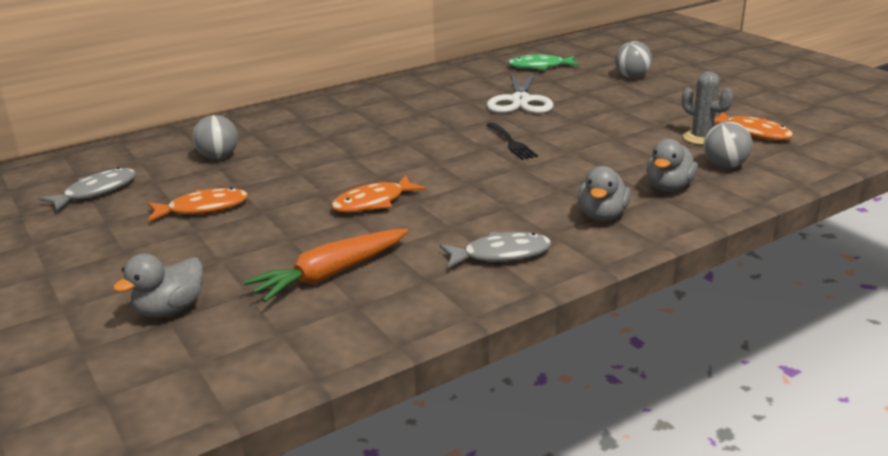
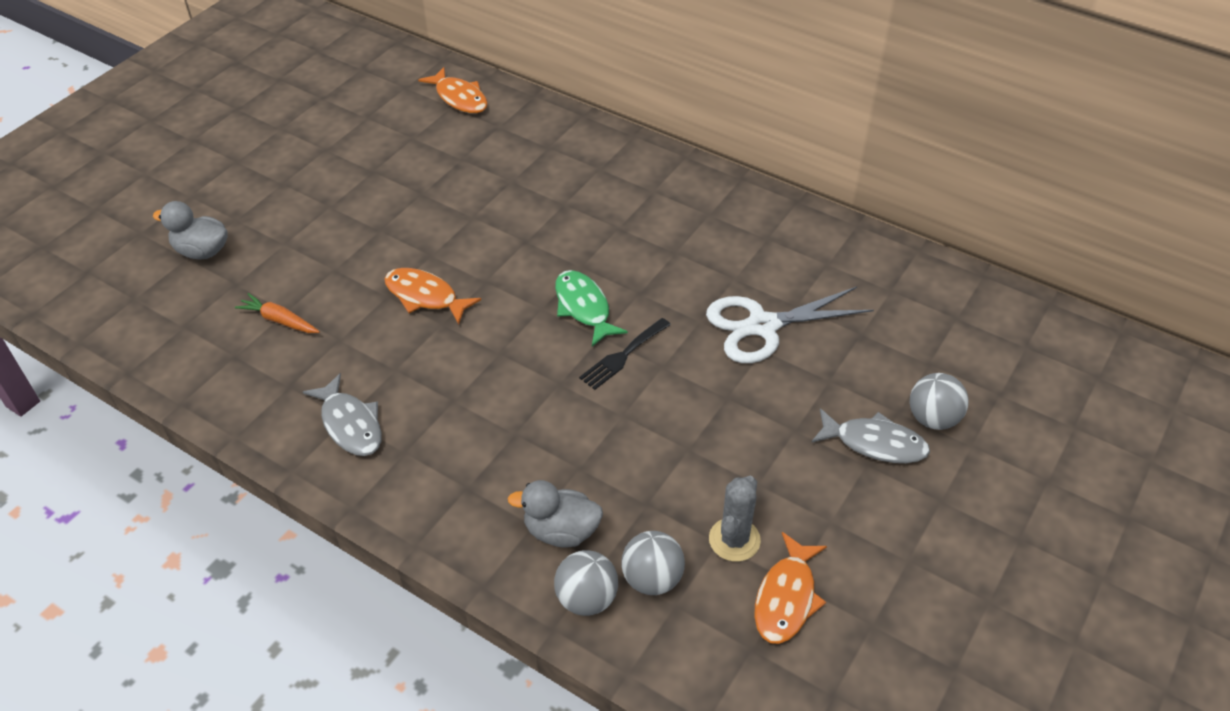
camera: 65 degrees right, 20 degrees up
grey fish [39,167,136,211] -> grey fish moved to [811,409,930,463]
orange fish [148,188,248,221] -> orange fish moved to [418,67,488,113]
grey ball [193,115,238,159] -> grey ball moved to [554,550,618,616]
orange carrot [244,229,408,302] -> orange carrot [235,293,320,333], size x0.58
green fish [508,54,579,70] -> green fish moved to [555,270,628,346]
grey duck [578,166,631,221] -> none

